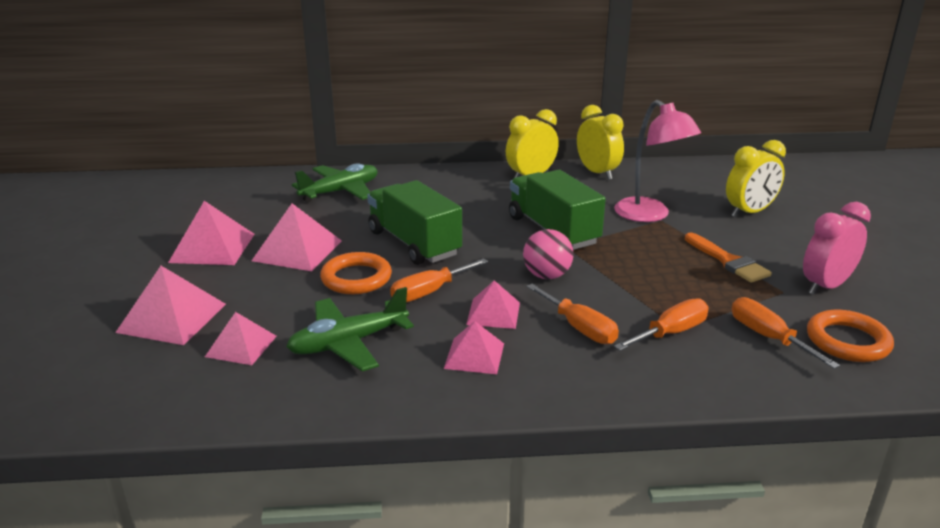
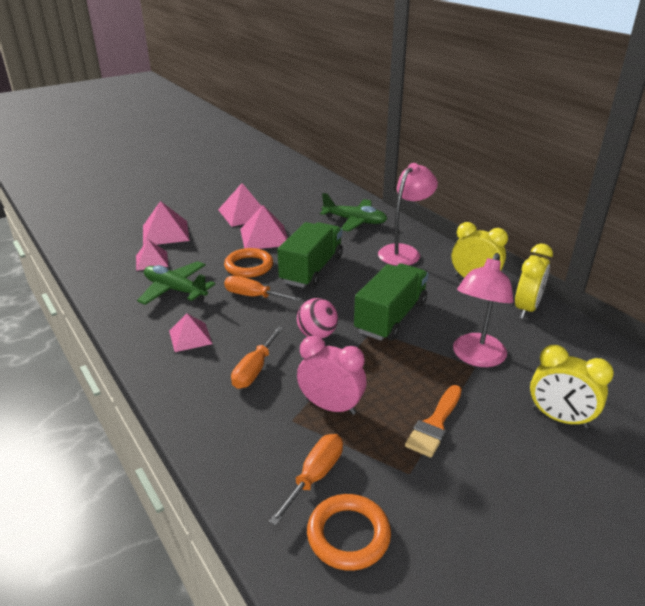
camera: 60 degrees right, 5 degrees up
pink pyramid [466,280,520,329] -> none
orange screwdriver [614,298,709,351] -> none
pink clock [803,202,871,295] -> pink clock moved to [297,336,367,415]
none -> pink lamp [378,163,438,266]

